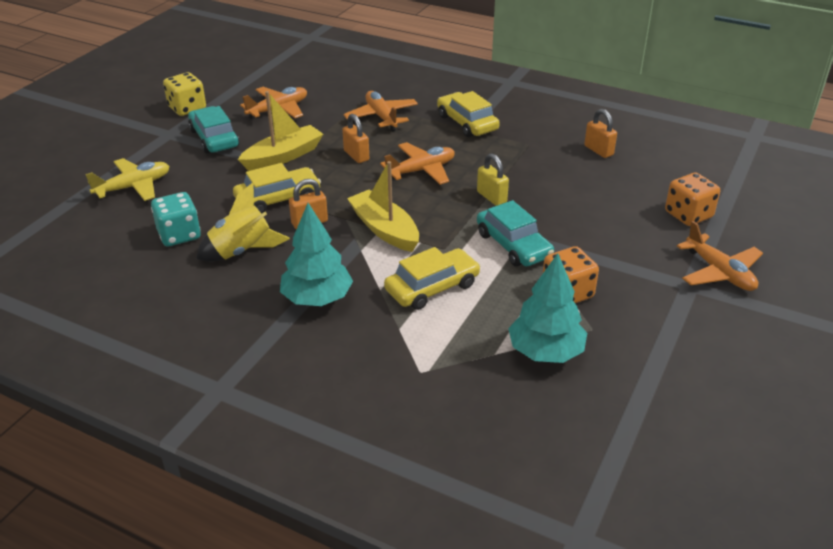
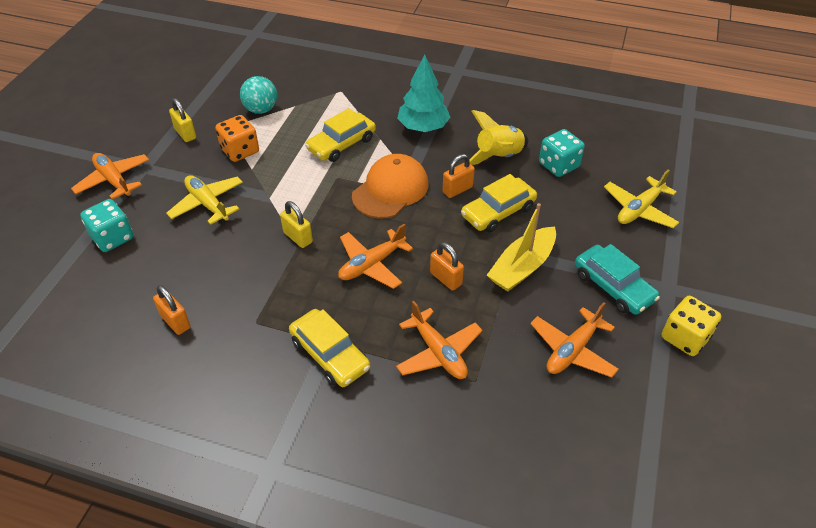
camera: 170 degrees right, 10 degrees up
yellow boat [347,161,419,252] -> orange cap [352,154,428,218]
turquoise car [477,200,554,267] -> none
turquoise tree [508,253,587,363] -> turquoise ball [240,76,277,114]
orange dice [665,173,720,226] -> turquoise dice [80,199,134,252]
none -> yellow plane [166,175,243,225]
none -> yellow padlock [169,98,196,142]

